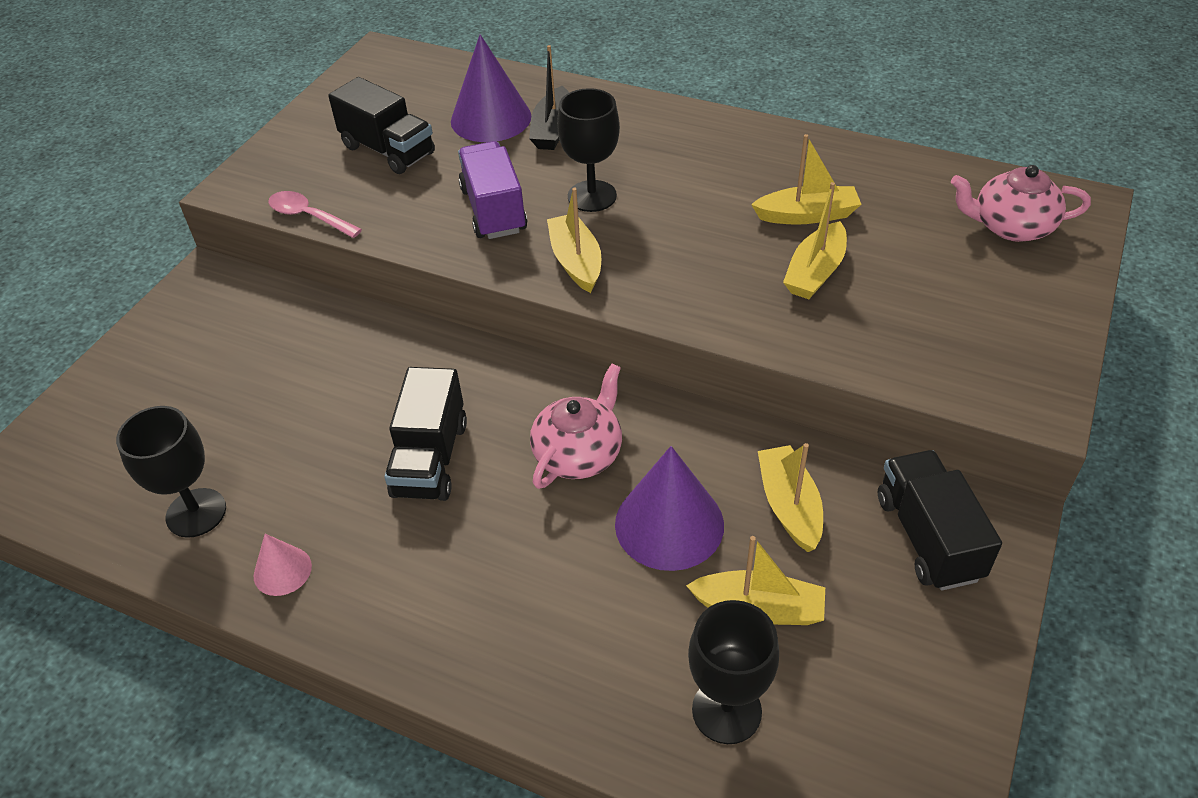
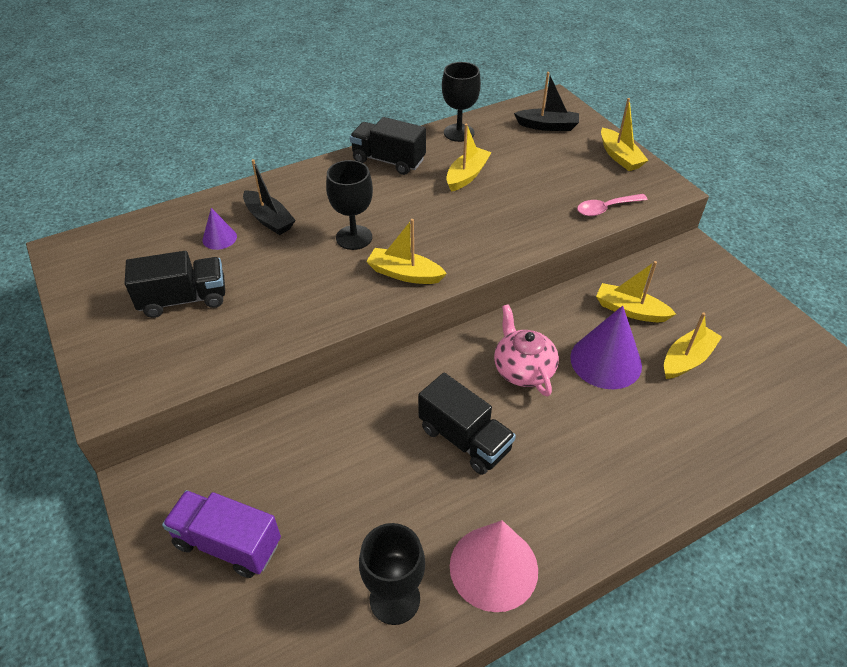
camera: 55 degrees left, 0 degrees up
pink cone [254,534,312,596] -> pink cone [450,520,538,612], size x1.93
pink spoon [268,191,362,238] -> pink spoon moved to [577,194,648,216]
purple cone [451,34,531,142] -> purple cone [202,208,237,250], size x0.52
purple truck [458,141,527,239] -> purple truck moved to [162,490,281,578]
black goblet [688,600,779,744] -> black goblet moved to [442,62,481,142]
yellow boat [783,182,847,299] -> yellow boat moved to [601,98,649,171]
black truck [878,450,1002,591] -> black truck moved to [350,117,426,175]
pink teapot [951,165,1091,242] -> black boat [514,72,579,131]

